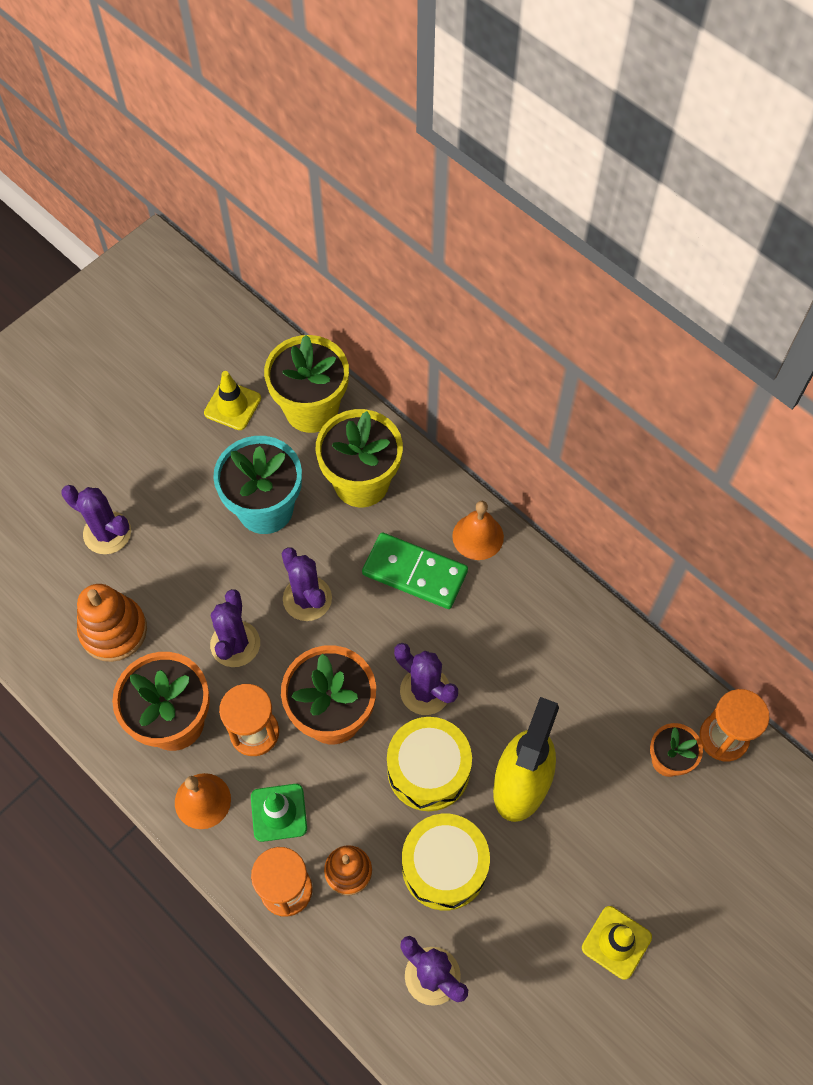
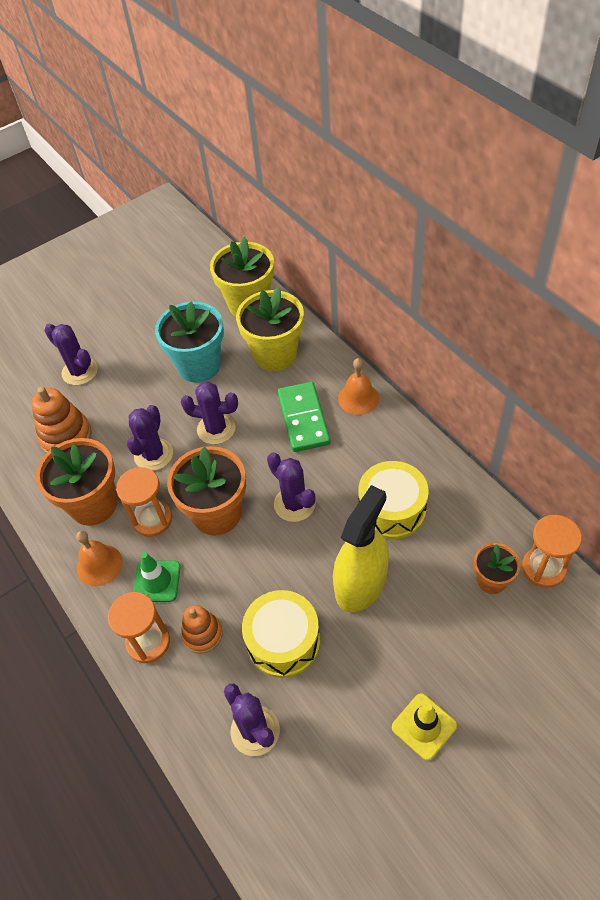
camera: 15 degrees right, 10 degrees down
yellow traffic cone [204,371,261,430] -> none
purple cactus [281,547,332,621] -> purple cactus turned 60 degrees counterclockwise [181,381,238,444]
green domino [362,533,468,609] -> green domino turned 45 degrees clockwise [277,382,331,452]
yellow drum [387,717,472,811] -> yellow drum moved to [358,461,429,539]

